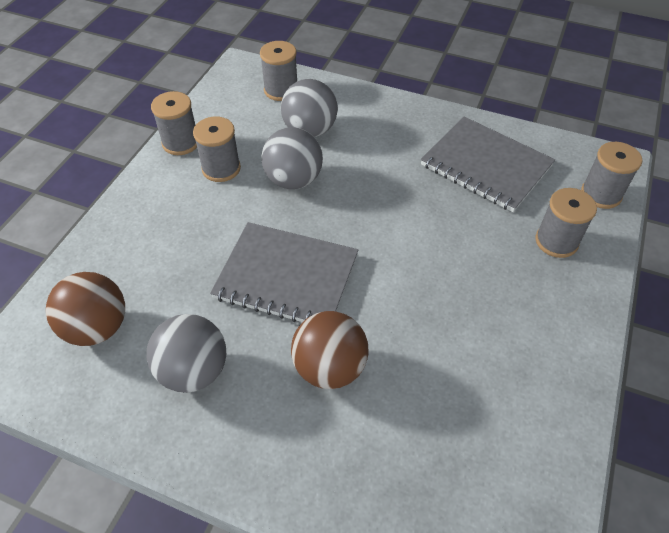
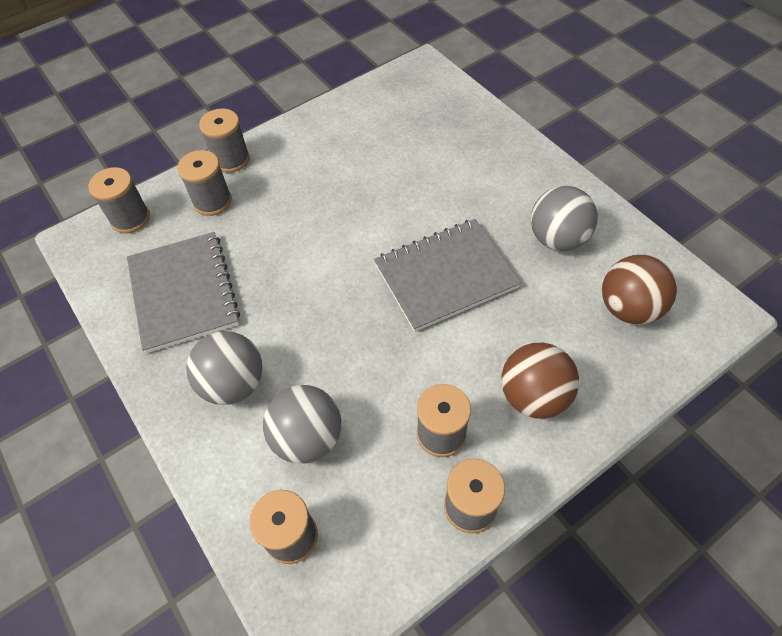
camera: 145 degrees left, 5 degrees up
grey notebook [210,222,358,322] -> grey notebook turned 75 degrees counterclockwise [374,219,521,332]
grey ball [261,127,323,189] -> grey ball moved to [186,331,263,405]
brown ball [291,311,369,389] -> brown ball moved to [501,343,579,419]
none -> grey spool [199,108,250,173]

